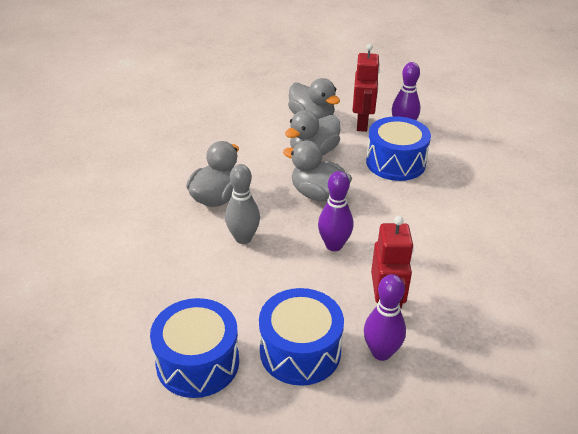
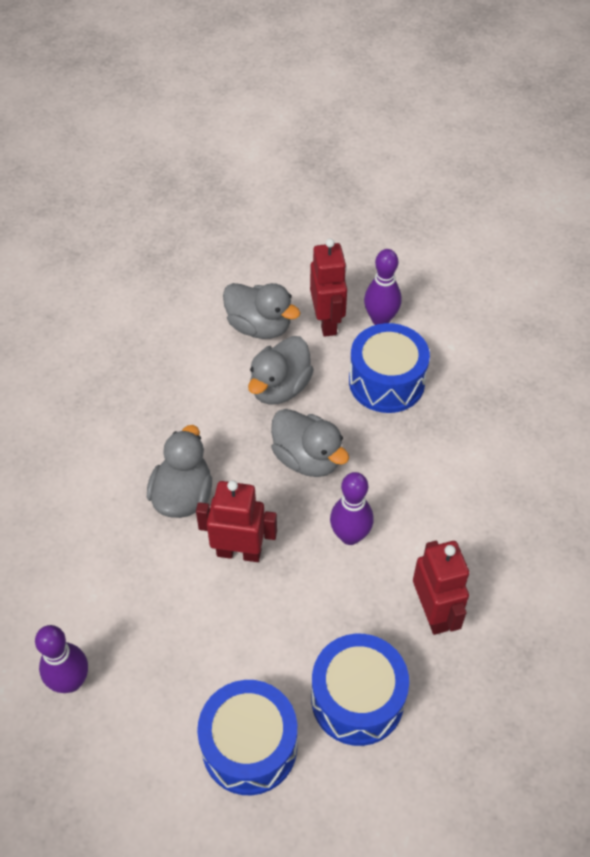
camera: 15 degrees left, 15 degrees up
grey bowling pin [225,164,260,244] -> red robot [196,480,277,562]
grey duck [283,141,352,202] -> grey duck turned 150 degrees counterclockwise [271,409,349,477]
purple bowling pin [364,274,406,361] -> purple bowling pin moved to [35,625,88,693]

